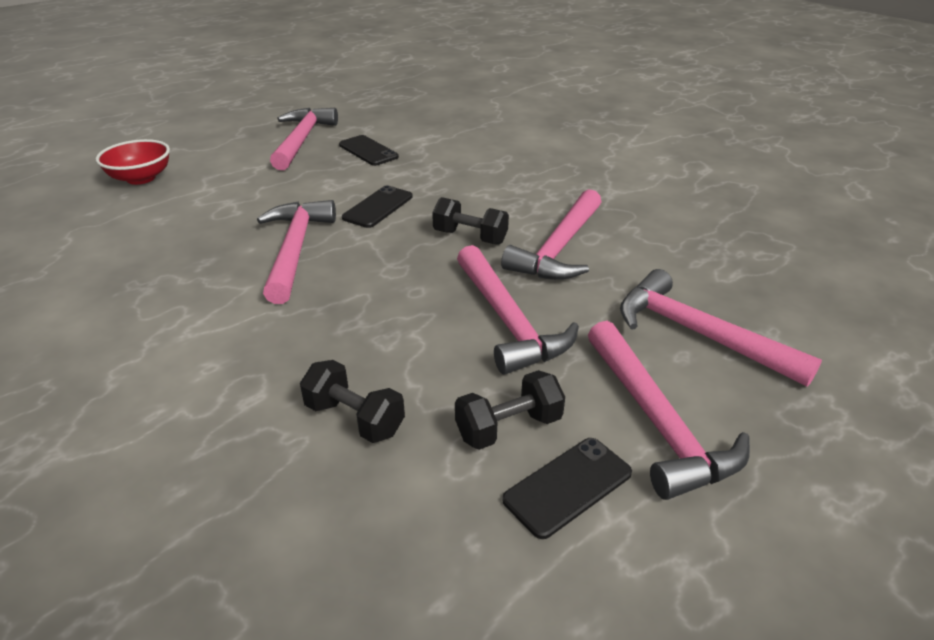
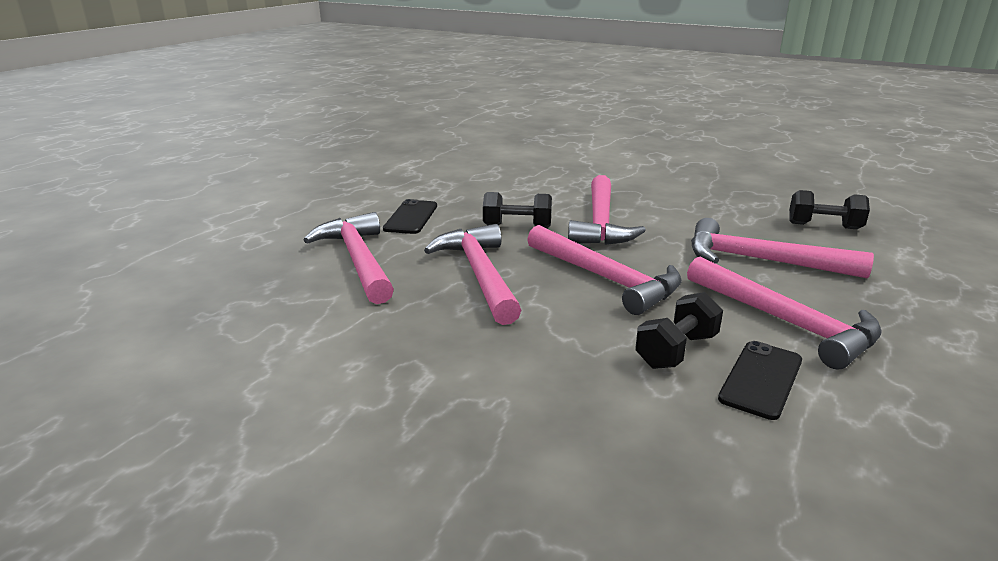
camera: 20 degrees left, 10 degrees down
red bowl [96,139,170,185] -> none
pink hammer [270,108,338,170] -> pink hammer moved to [424,224,521,325]
black dumbbell [300,360,405,443] -> black dumbbell moved to [789,190,870,229]
black phone [339,135,399,166] -> none

